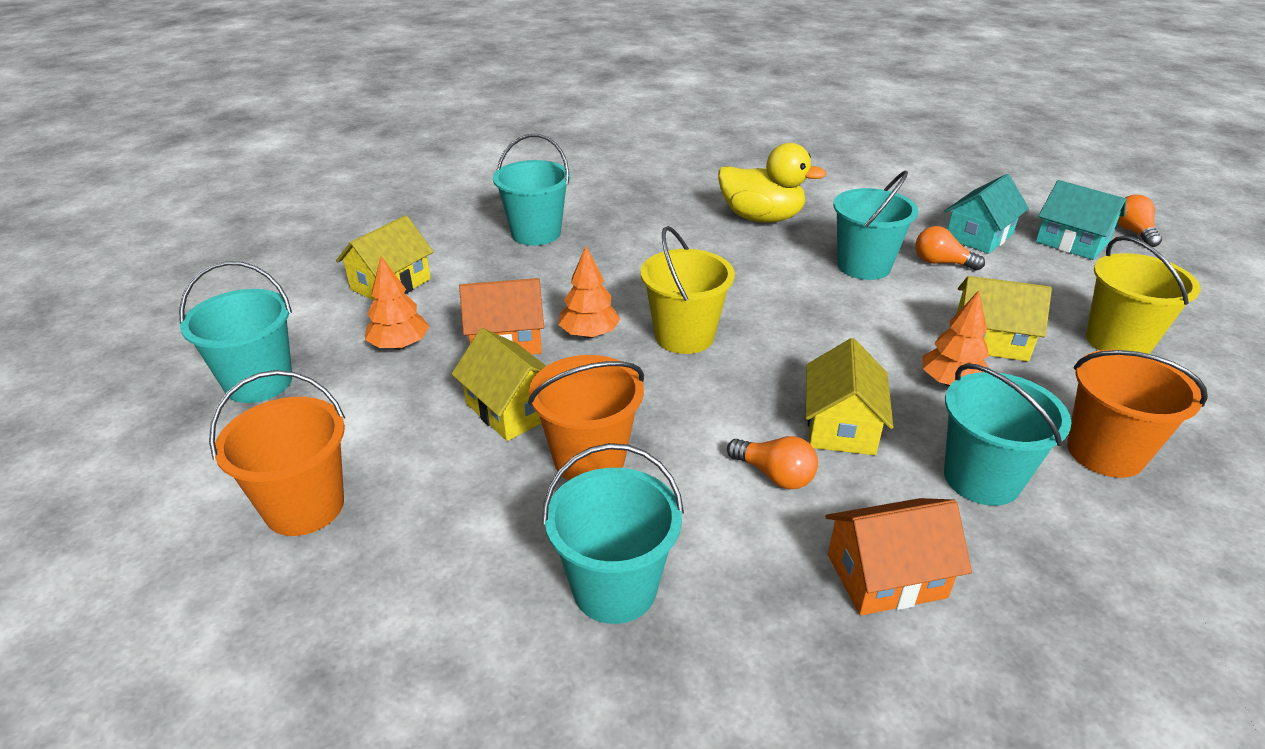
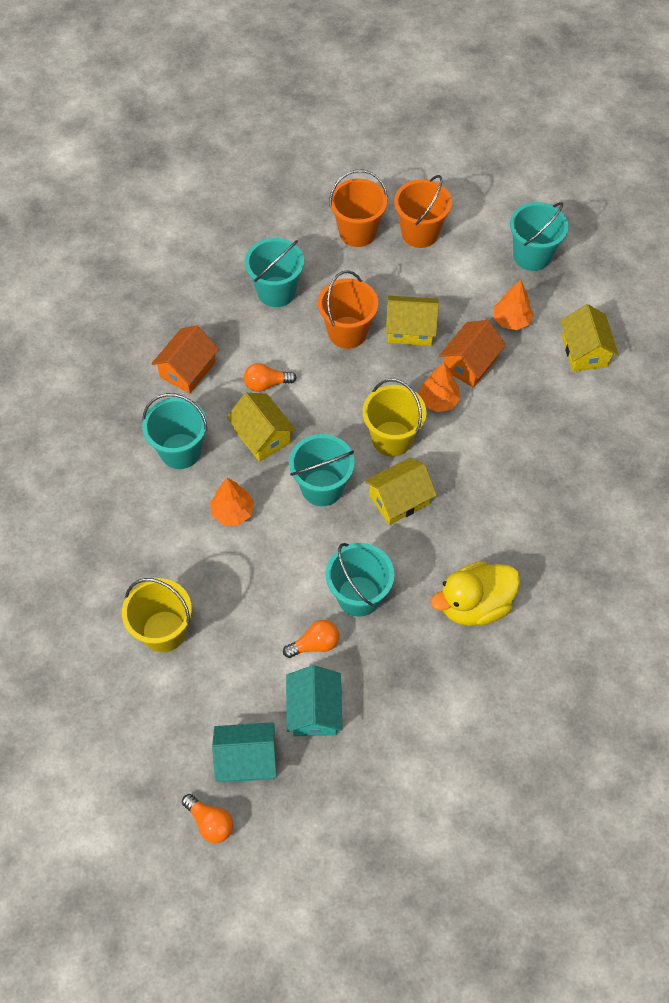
camera: 135 degrees right, 25 degrees up
turquoise bucket [493,134,570,246] -> turquoise bucket moved to [289,434,355,506]
yellow house [956,276,1052,361] -> yellow house moved to [365,457,437,525]
orange bucket [1067,350,1208,478] -> orange bucket moved to [329,170,388,247]

